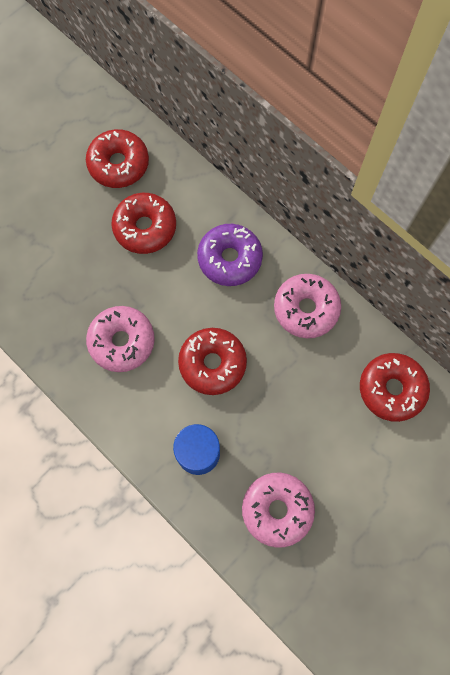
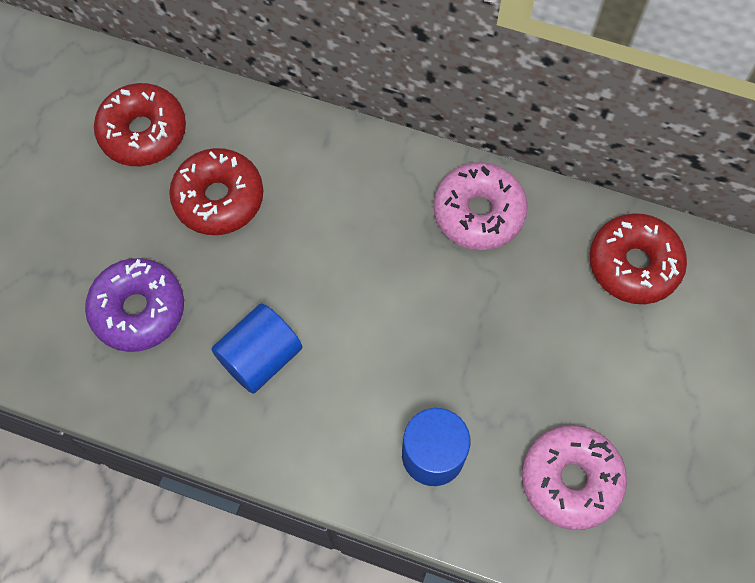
camera: 25 degrees left, 5 degrees down
pink donut [86,306,155,372] -> blue cylinder [211,303,302,394]
red donut [178,328,247,395] -> none
purple donut [197,224,263,286] -> purple donut moved to [85,258,184,352]

